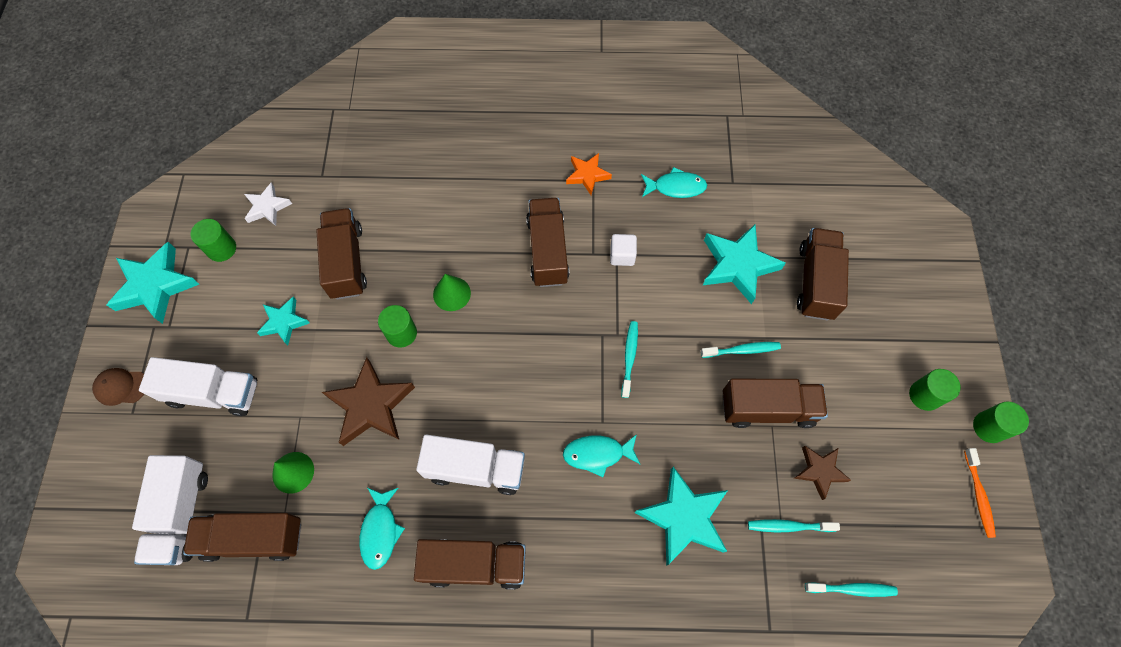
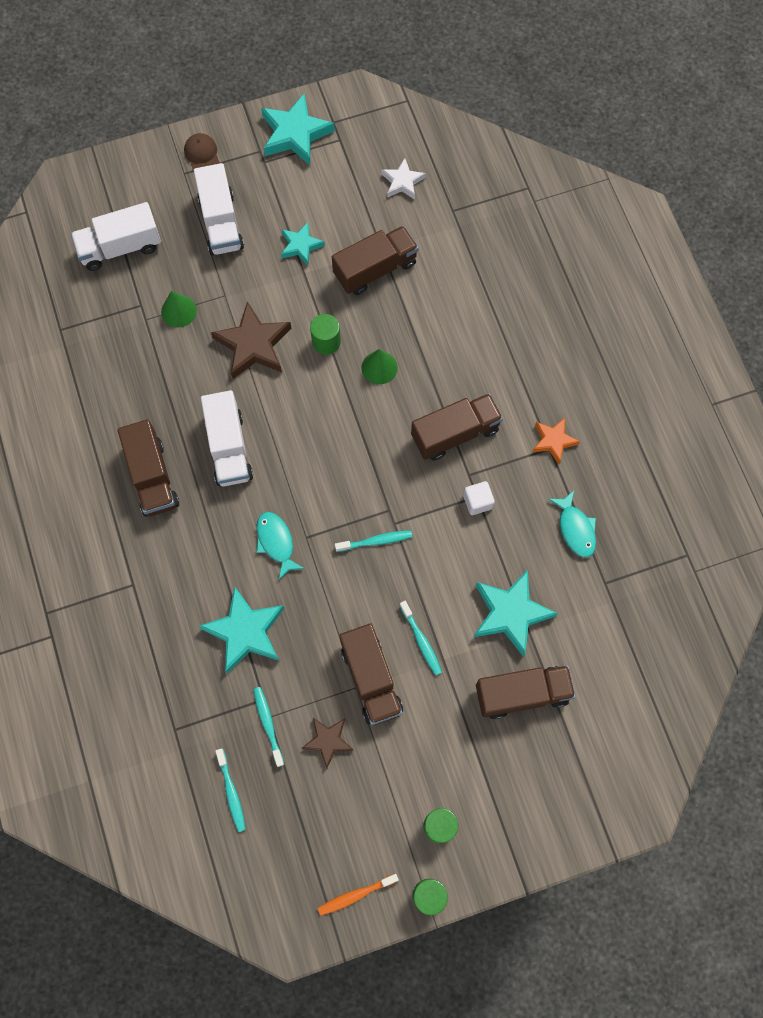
camera: 70 degrees right, 5 degrees up
brown truck [183,513,301,562] -> none
green cylinder [191,219,236,262] -> none
turquoise fish [359,488,405,570] -> none

